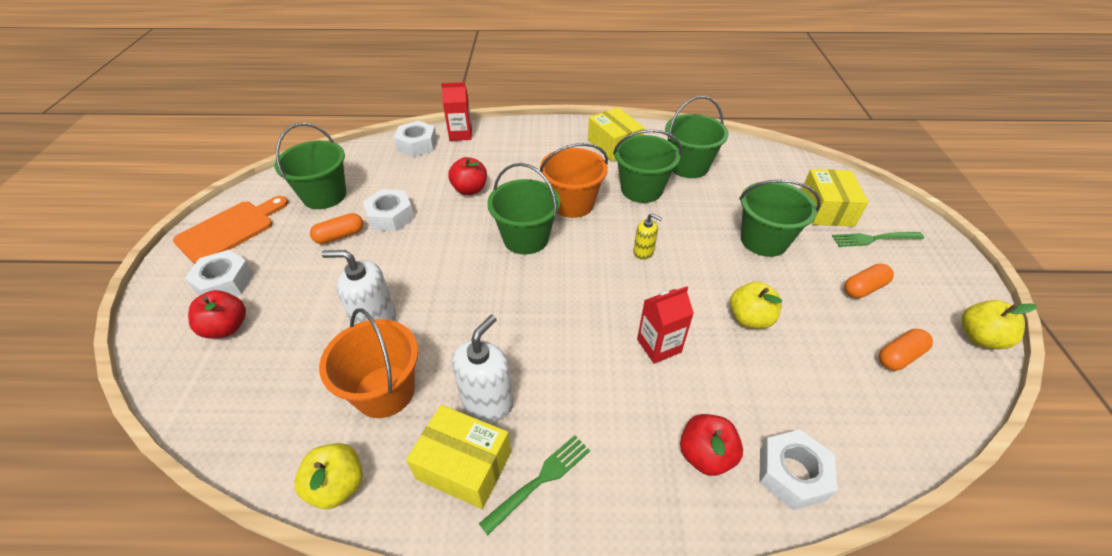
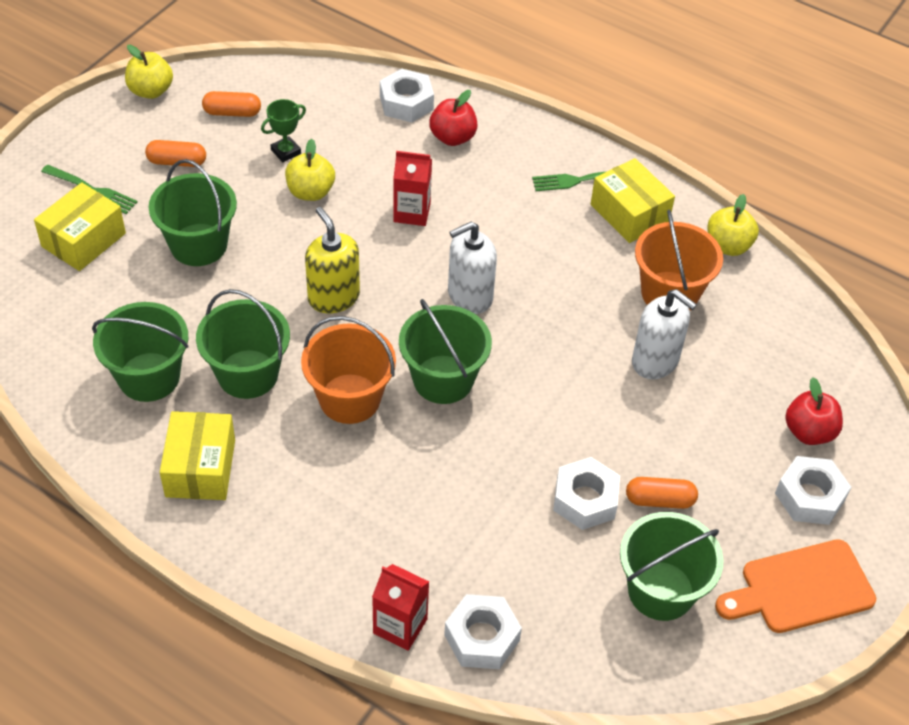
camera: 150 degrees left, 5 degrees up
red apple [448,157,487,195] -> none
white soap dispenser [452,315,513,422] -> white soap dispenser moved to [448,221,497,314]
yellow soap dispenser [633,213,663,260] -> yellow soap dispenser [305,207,360,313], size x1.74
none -> green trophy [261,99,306,162]

